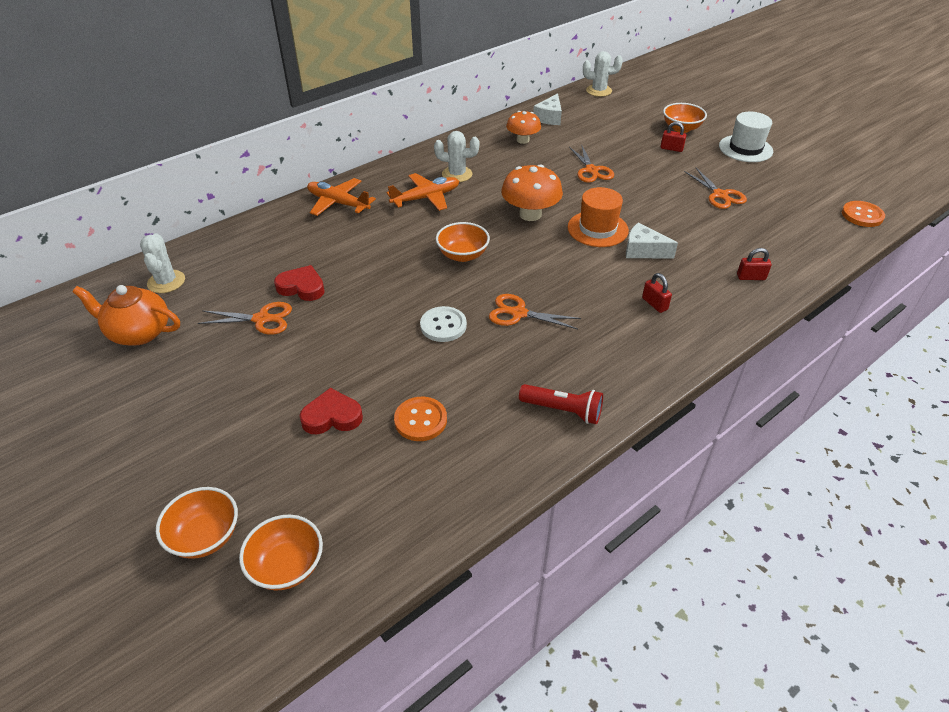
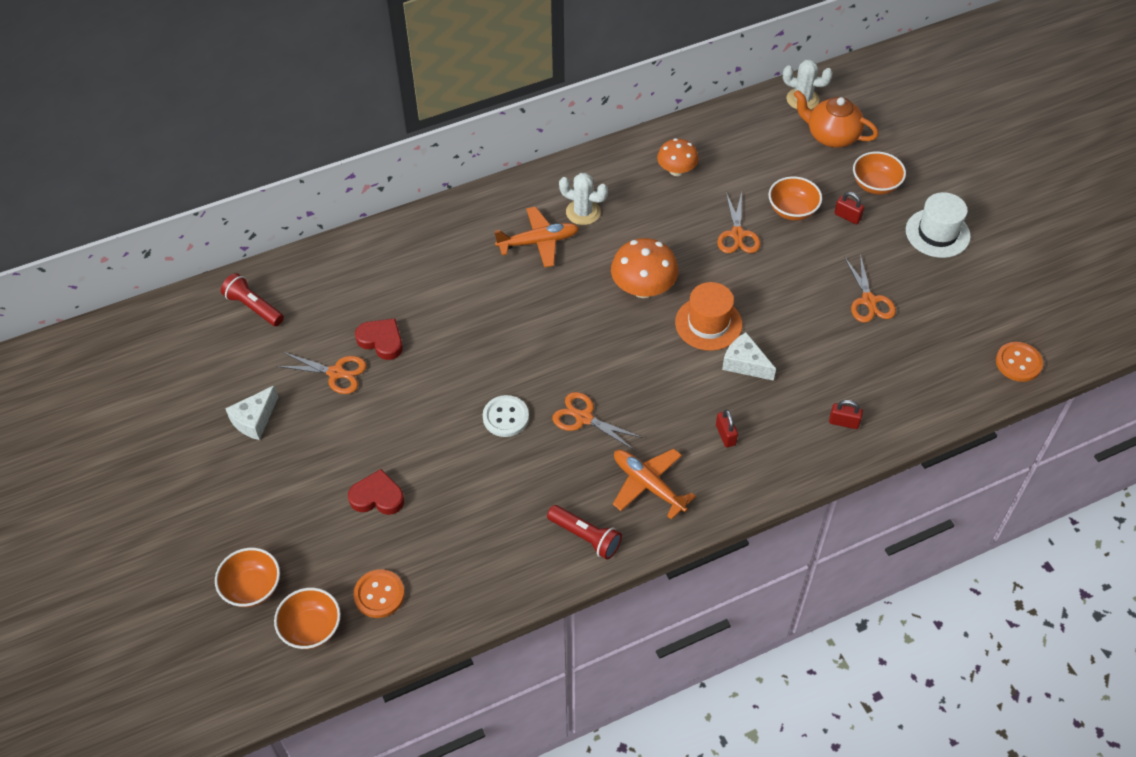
camera: 15 degrees right, 10 degrees up
orange teapot [72,285,180,346] -> orange teapot moved to [794,90,879,148]
white cactus [140,233,185,293] -> red flashlight [221,273,284,326]
orange plane [307,178,376,216] -> orange plane moved to [613,449,696,520]
orange button [394,397,447,441] -> orange button moved to [353,569,405,618]
orange bowl [436,222,490,262] -> orange bowl moved to [769,176,822,221]
white cheese [533,93,562,125] -> white cheese moved to [225,385,278,440]

